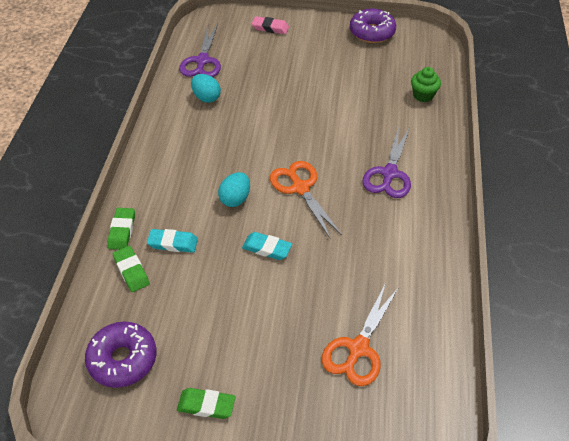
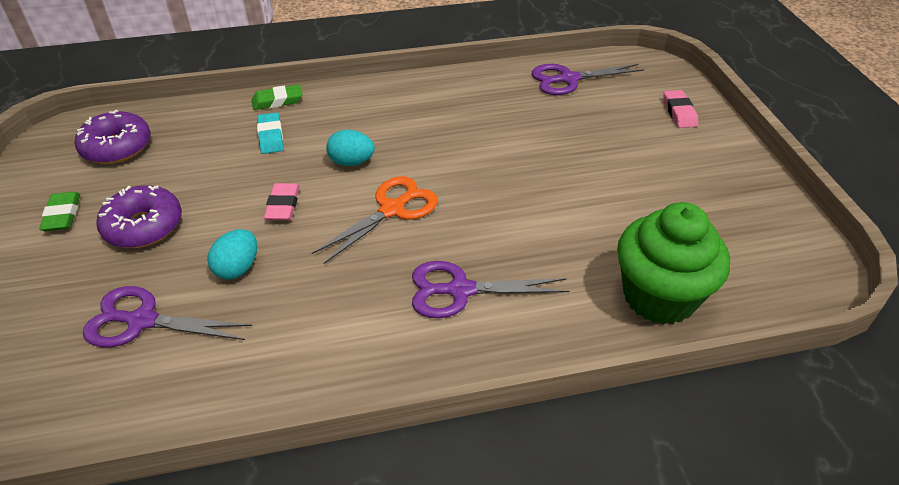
camera: 70 degrees right, 5 degrees down
green eraser [113,246,150,292] -> none
turquoise egg [191,74,221,103] -> turquoise egg moved to [207,229,257,279]
turquoise eraser [242,232,292,260] -> pink eraser [264,183,300,220]
orange scissors [322,283,399,386] -> purple scissors [83,286,252,347]
purple donut [350,8,396,43] -> purple donut moved to [96,185,182,248]
green cupcake [411,67,441,102] -> green cupcake [617,202,730,325], size x2.06

